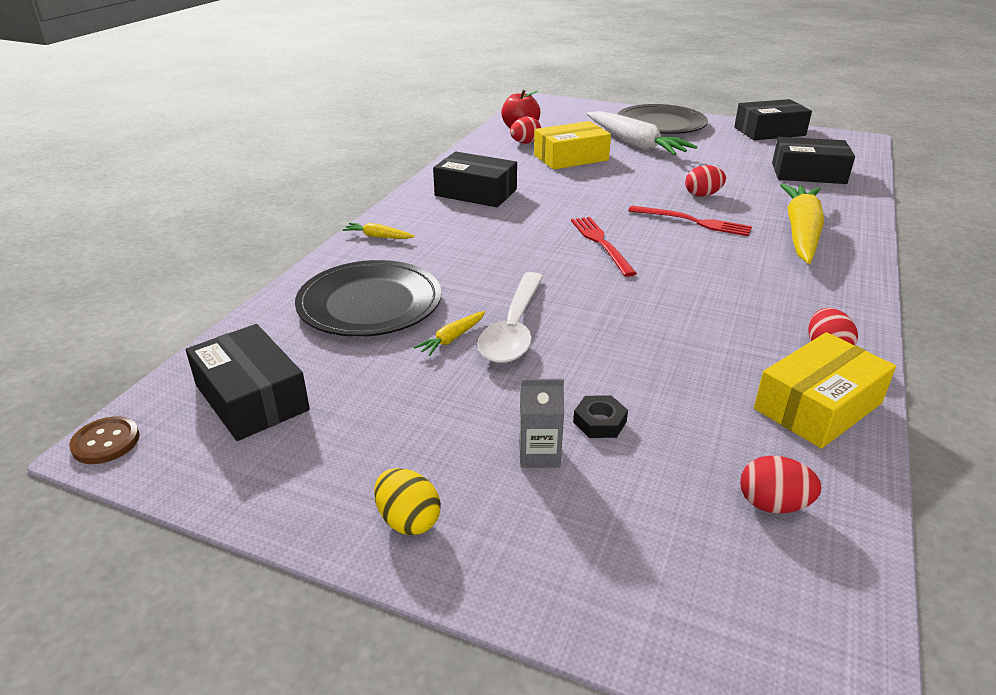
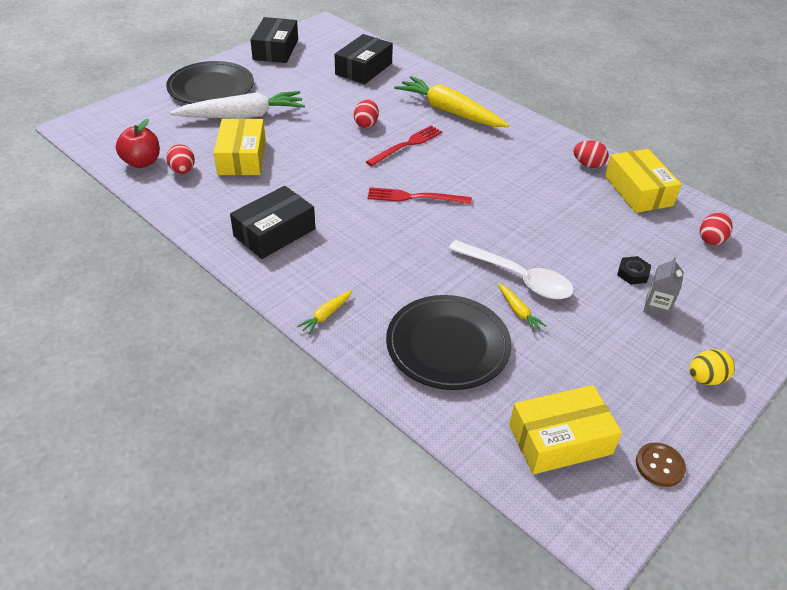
camera: 70 degrees left, 10 degrees up
brown button [69,416,140,464] -> brown button moved to [636,442,686,487]
black box [186,324,310,441] -> yellow box [509,385,622,474]

